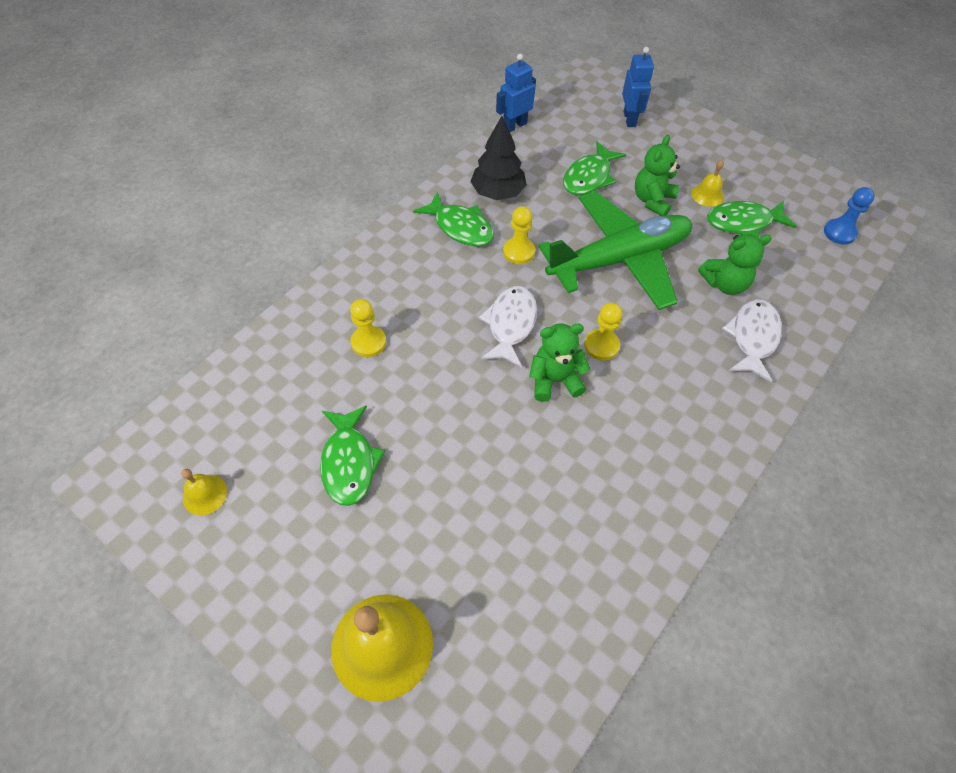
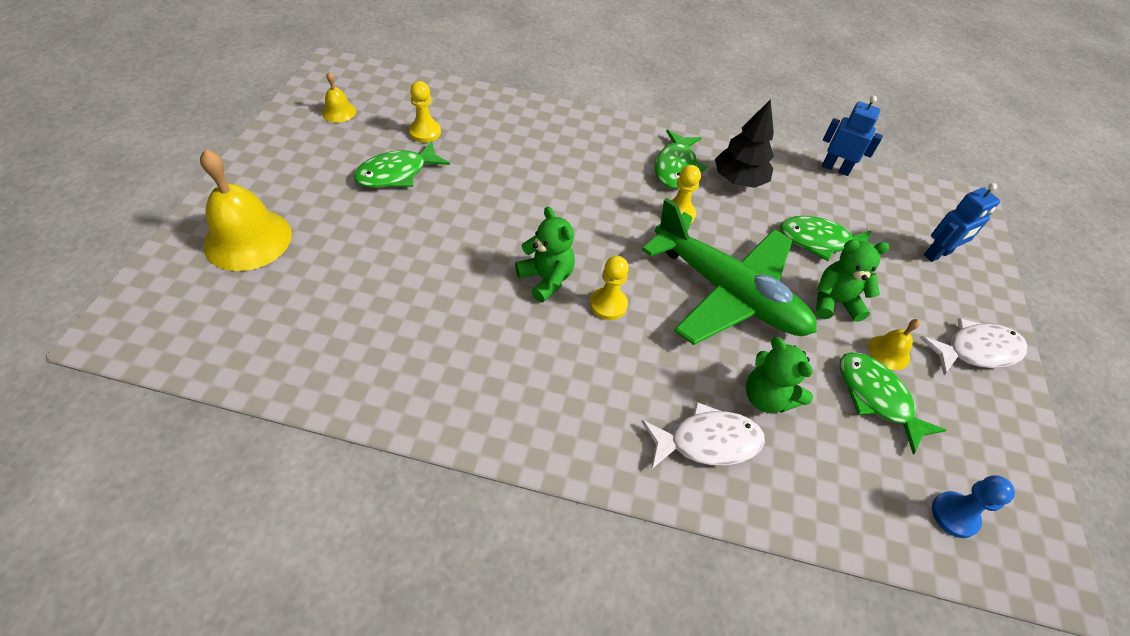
camera: 60 degrees right, 5 degrees down
yellow pawn [350,299,386,357] -> yellow pawn moved to [409,81,441,143]
white fish [479,286,537,368] -> white fish moved to [920,318,1028,375]

